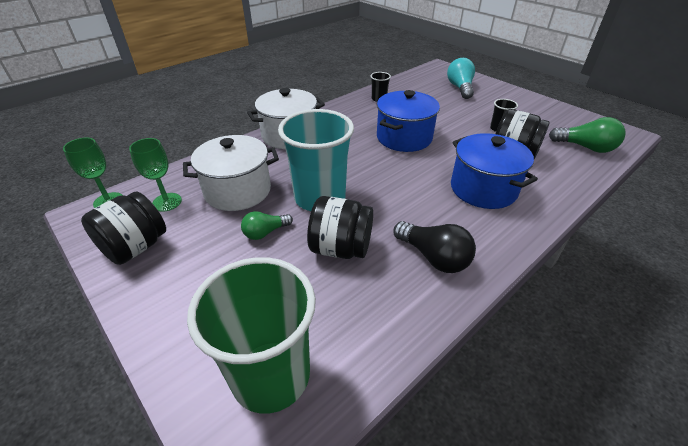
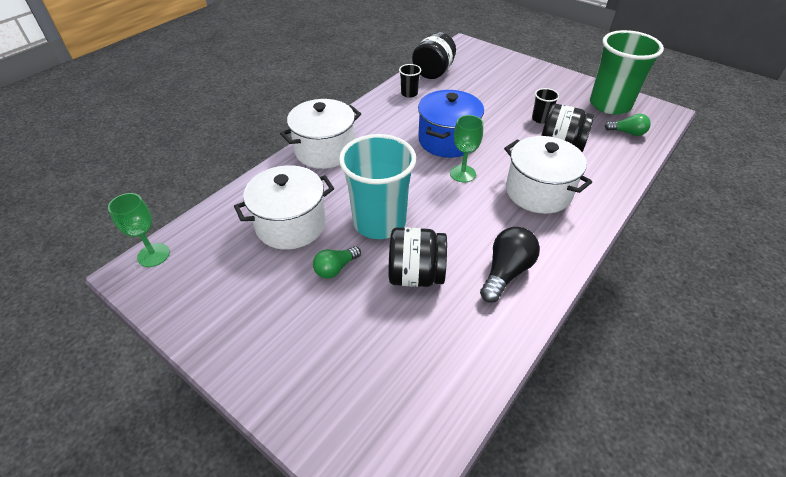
camera: 10 degrees left, 5 degrees up
black jar [81,192,166,265] -> black jar moved to [412,32,456,79]
green goblet [129,138,182,212] -> green goblet moved to [450,115,483,182]
green cup [187,257,316,414] -> green cup moved to [590,30,664,114]
black light bulb [394,221,476,273] -> black light bulb turned 90 degrees counterclockwise [480,227,540,303]
turquoise light bulb [447,58,475,99] -> none
blue pot [451,133,538,209] -> white pot [504,136,592,214]
green light bulb [549,117,626,153] -> green light bulb [605,114,651,136], size x0.64

